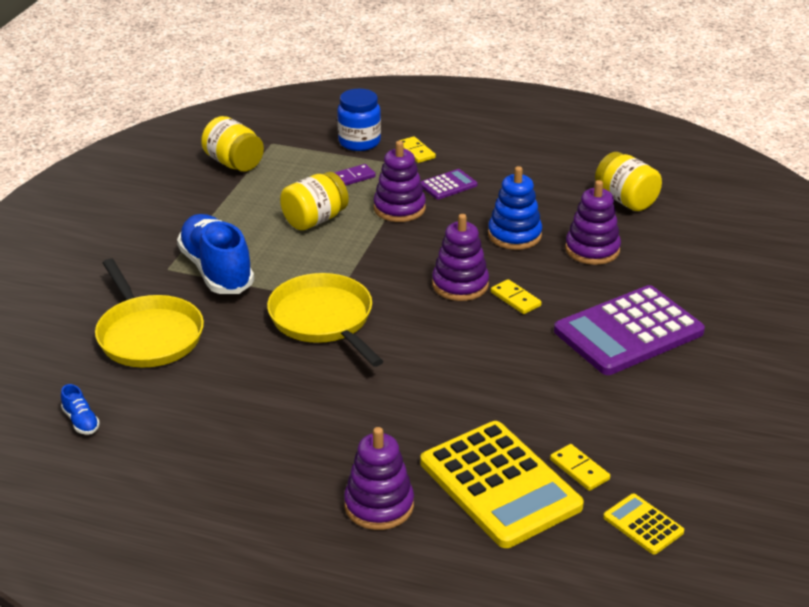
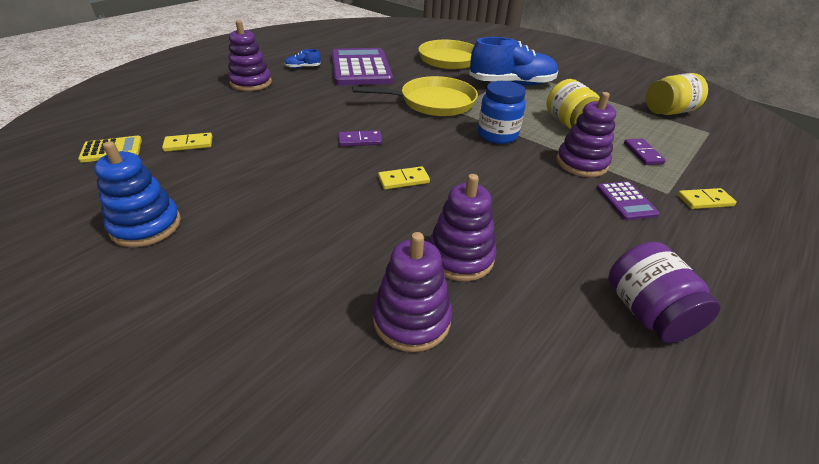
camera: 110 degrees right, 5 degrees up
blue shoe [61,384,100,435] -> blue shoe moved to [284,49,321,69]
blue jar [337,89,381,151] -> blue jar moved to [478,81,526,144]
yellow calculator [420,421,584,548] -> none
purple stacking toy [432,214,489,301] -> purple stacking toy moved to [373,232,452,352]
blue stacking toy [488,166,542,250] -> blue stacking toy moved to [94,141,181,247]
purple calculator [554,285,705,375] -> purple calculator moved to [331,48,393,86]
yellow jar [595,152,662,211] -> none
none -> purple domino [338,130,382,146]
none -> purple jar [608,242,721,343]

